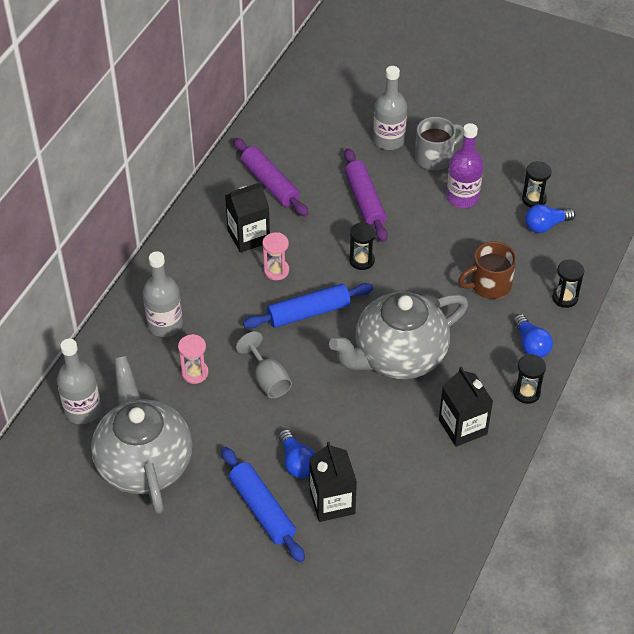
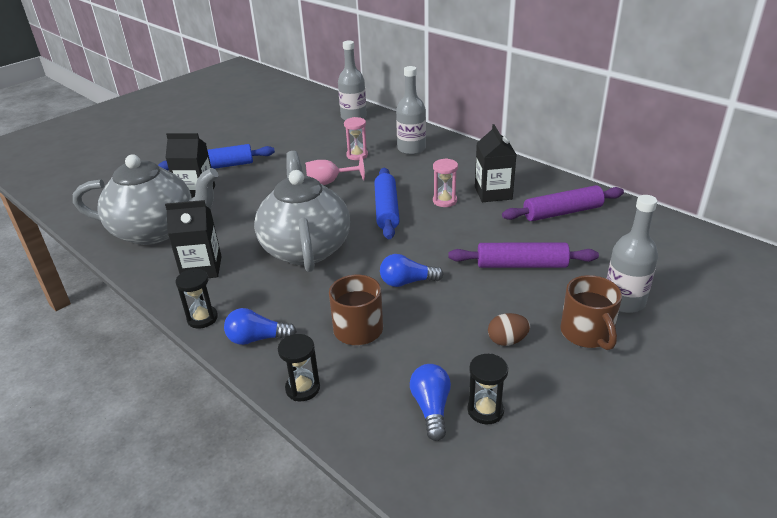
camera: 110 degrees right, 15 degrees down
grey teapot [91,356,192,514] -> grey teapot moved to [73,154,219,245]
grey goblet [236,331,292,398] -> pink goblet [305,155,365,185]
blue light bulb [278,429,315,478] -> blue light bulb moved to [380,254,444,287]
black hourglass [349,222,376,270] -> none
grey mug [415,117,463,170] -> brown mug [560,275,622,350]
purple bottle [446,123,483,208] -> brown egg [488,313,530,346]

